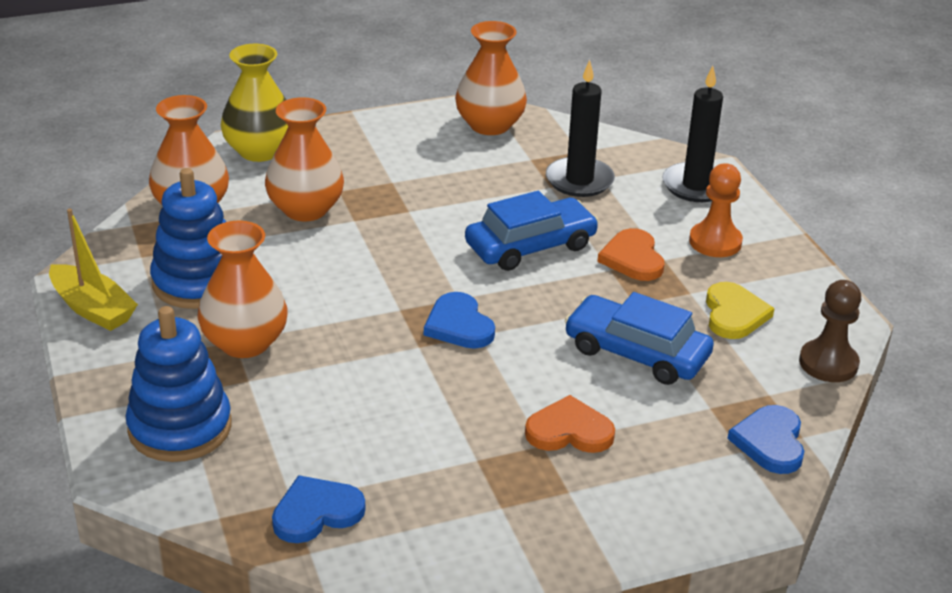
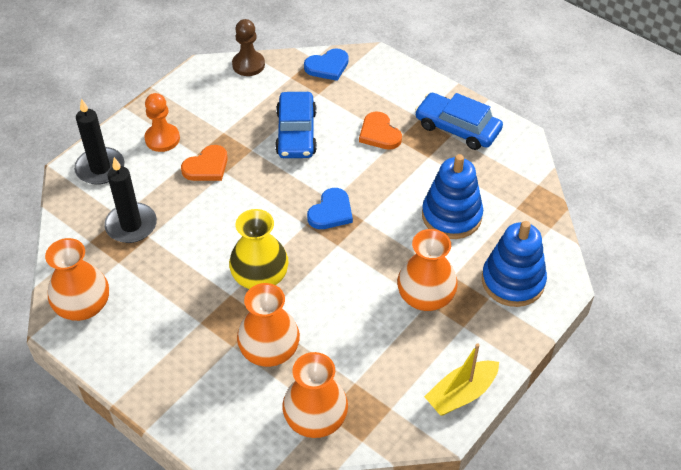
camera: 120 degrees left, 15 degrees up
yellow boat [49,209,138,331] -> yellow boat turned 135 degrees counterclockwise [424,343,499,416]
blue stacking toy [150,168,226,309] -> blue stacking toy moved to [422,154,483,239]
yellow vase [221,44,288,162] -> yellow vase moved to [229,209,288,289]
blue heart [272,475,365,543] -> none
blue car [465,191,599,271] -> blue car moved to [415,93,503,150]
yellow heart [706,282,775,339] -> none

